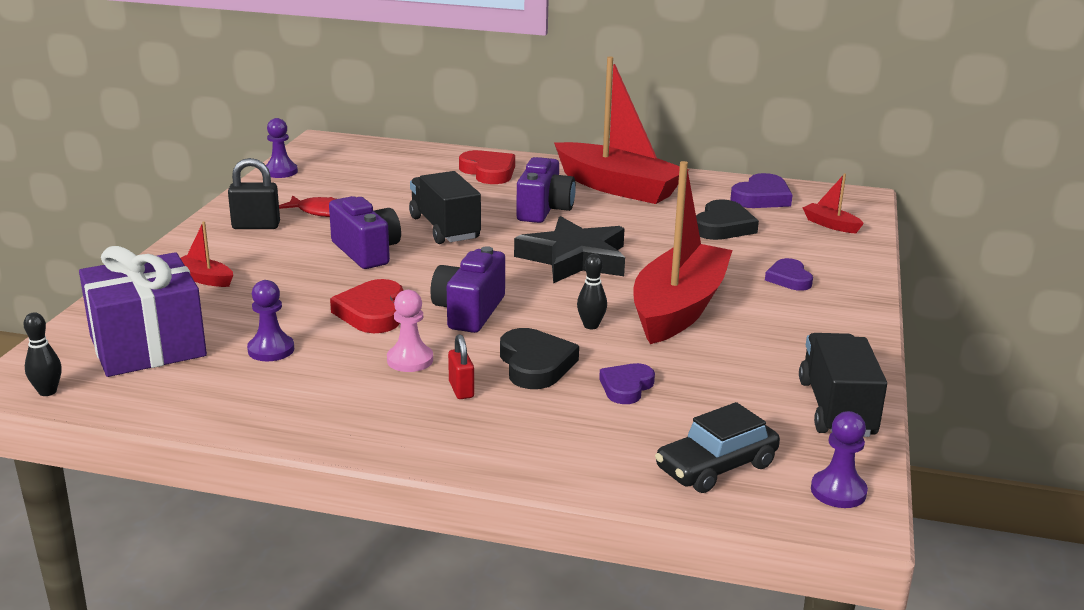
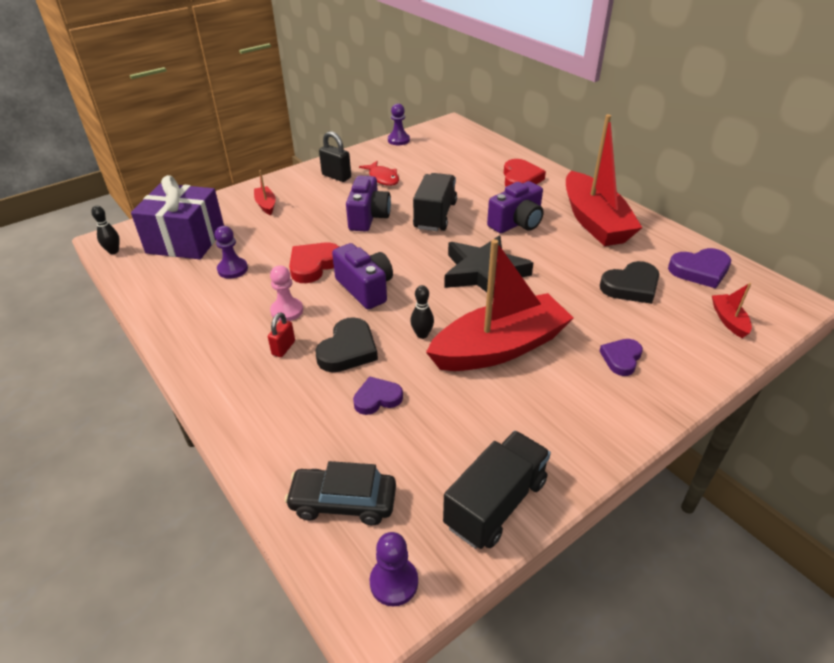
camera: 40 degrees right, 15 degrees up
purple camera [430,246,505,333] -> purple camera turned 90 degrees clockwise [332,243,393,309]

